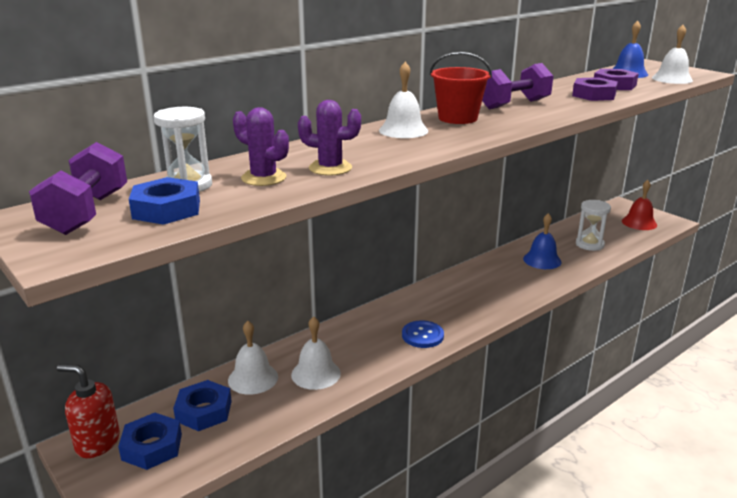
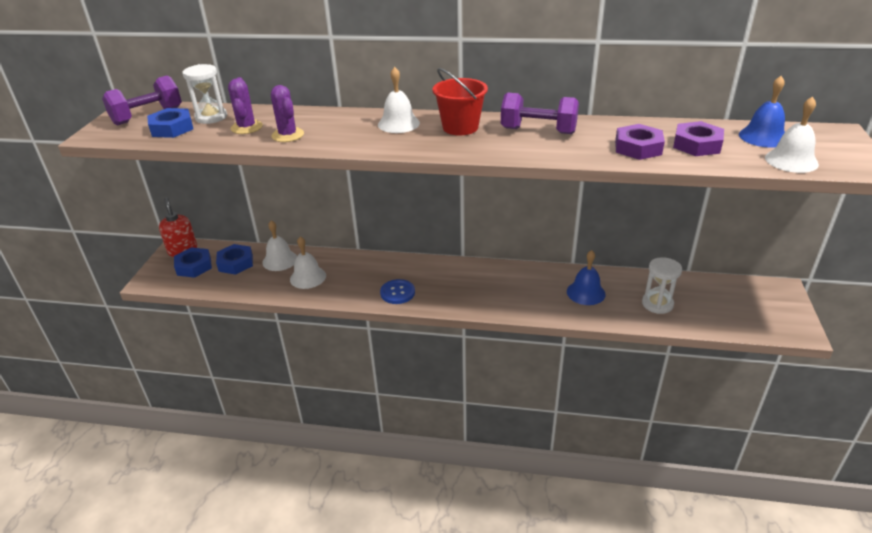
camera: 50 degrees right, 10 degrees up
red bell [622,180,657,230] -> none

